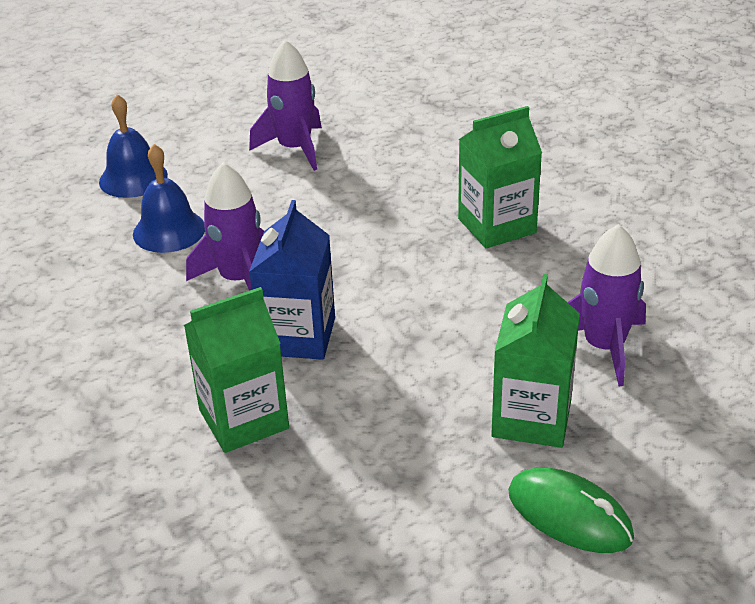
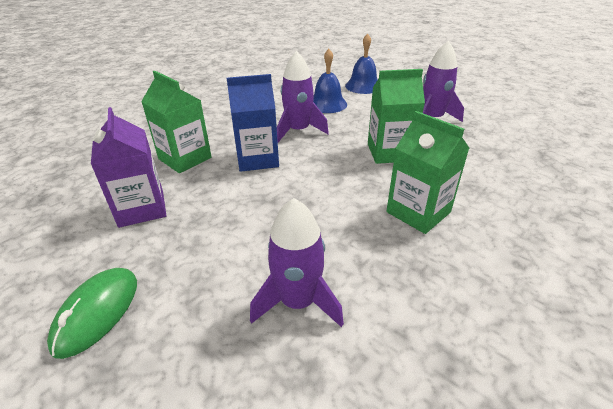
camera: 70 degrees right, 0 degrees up
green carton [491,274,580,448] -> green carton moved to [368,69,425,164]
none -> purple carton [91,107,167,228]

